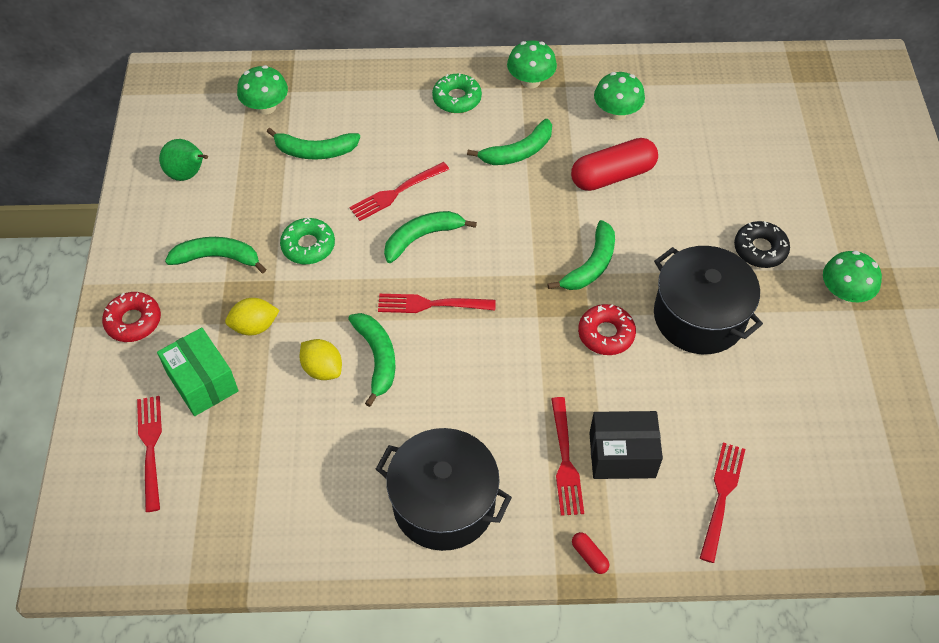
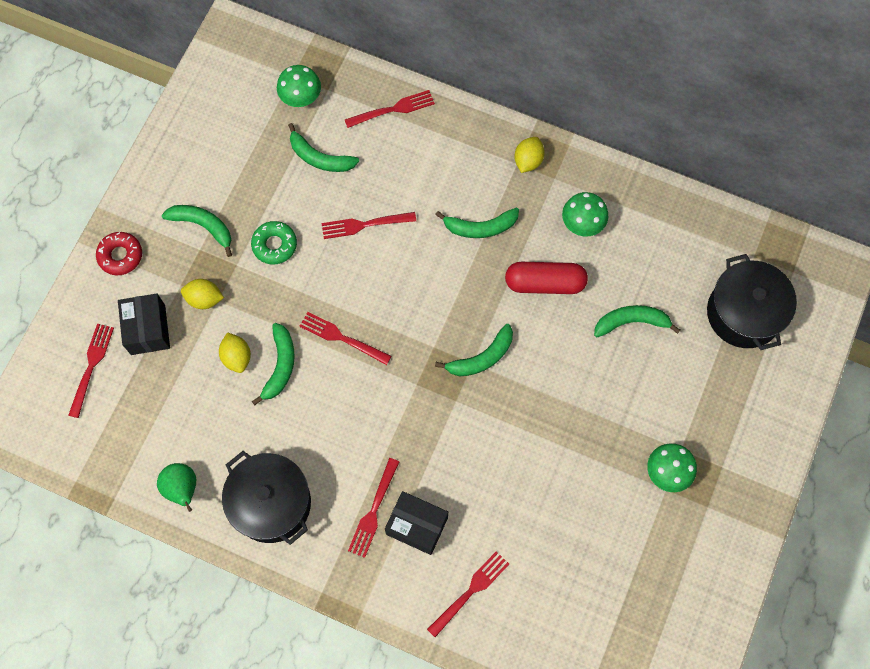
camera: 25 degrees right, 15 degrees up
green box [157,328,239,416] -> black box [118,293,170,355]
green pear [159,139,208,181] -> green pear moved to [157,463,196,512]
green banana [384,211,477,263] -> green banana moved to [594,305,680,337]
green donut [432,73,482,113] -> none
green mushroom [507,40,557,88] -> yellow lemon [514,137,545,173]
red capsule [572,532,609,574] -> none
red donut [578,304,636,355] -> none
black pot [654,246,763,354] -> black pot moved to [707,254,797,350]
black donut [734,221,790,268] -> none
none -> red fork [345,90,435,128]

